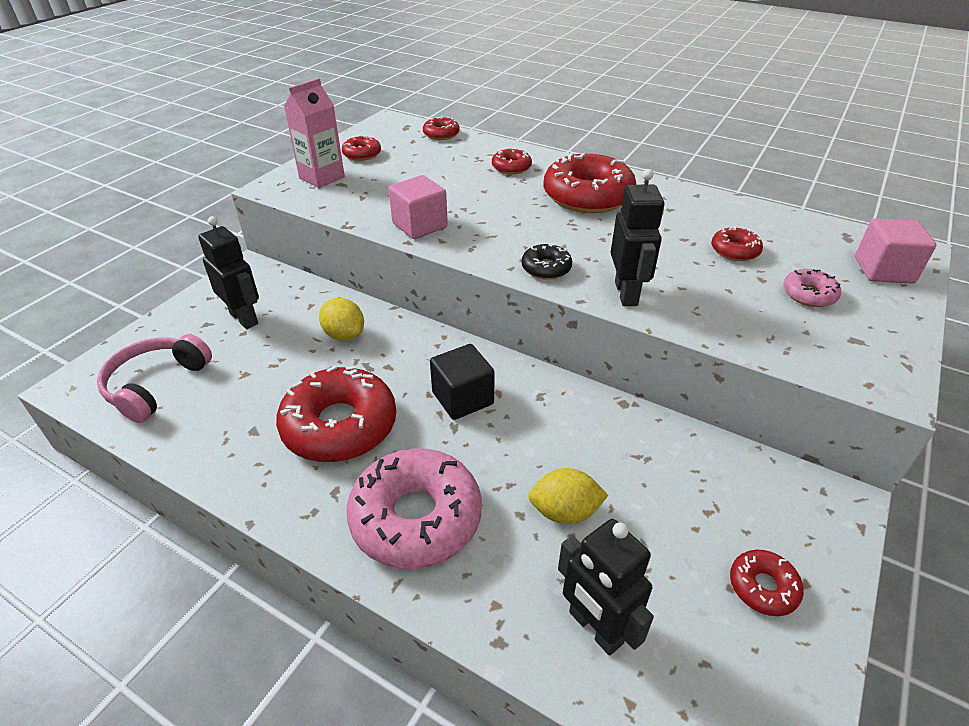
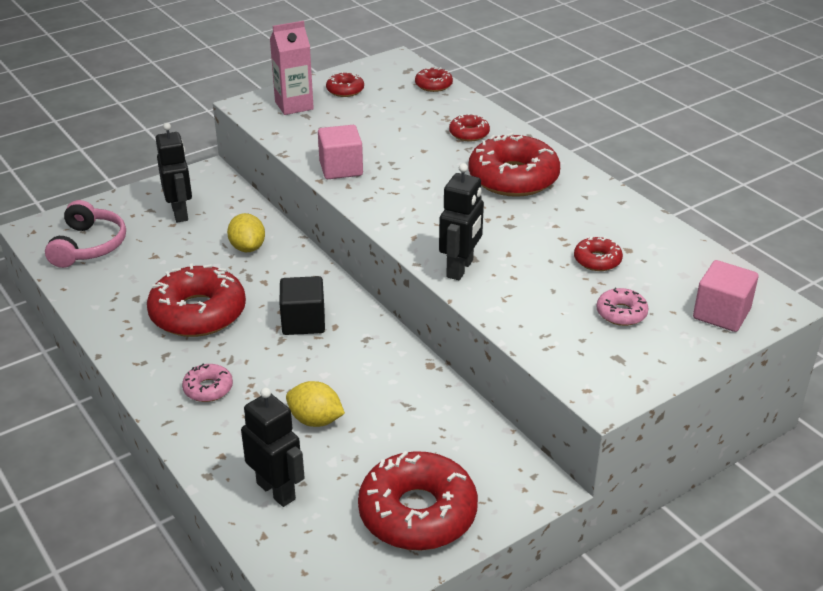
camera: 25 degrees right, 5 degrees down
pink headphones [97,334,212,423] -> pink headphones turned 135 degrees clockwise [45,200,126,268]
pink donut [346,448,482,569] -> pink donut [182,364,233,402], size x0.47
black donut [522,244,572,280] -> none
black robot [558,519,654,656] -> black robot turned 150 degrees clockwise [241,388,305,507]
red donut [730,550,804,616] -> red donut [358,451,478,550], size x2.11

